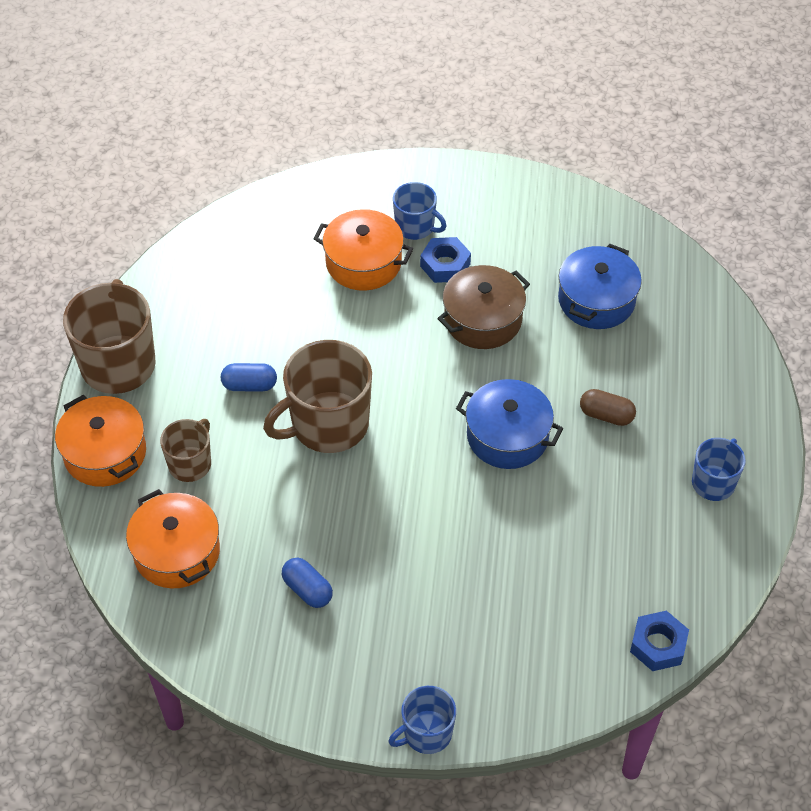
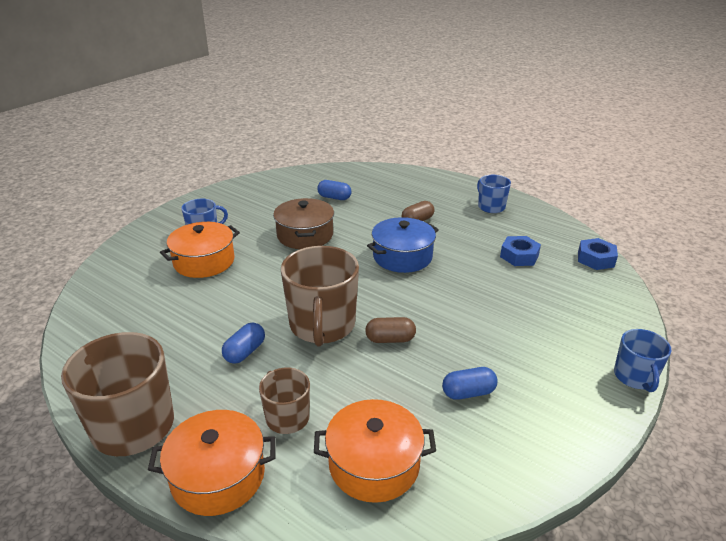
camera: 60 degrees left, 20 degrees down
blue nut [420,237,471,283] -> blue nut moved to [500,236,541,266]
blue pot [558,244,642,329] -> blue capsule [317,180,352,200]
none -> brown capsule [365,317,416,343]

